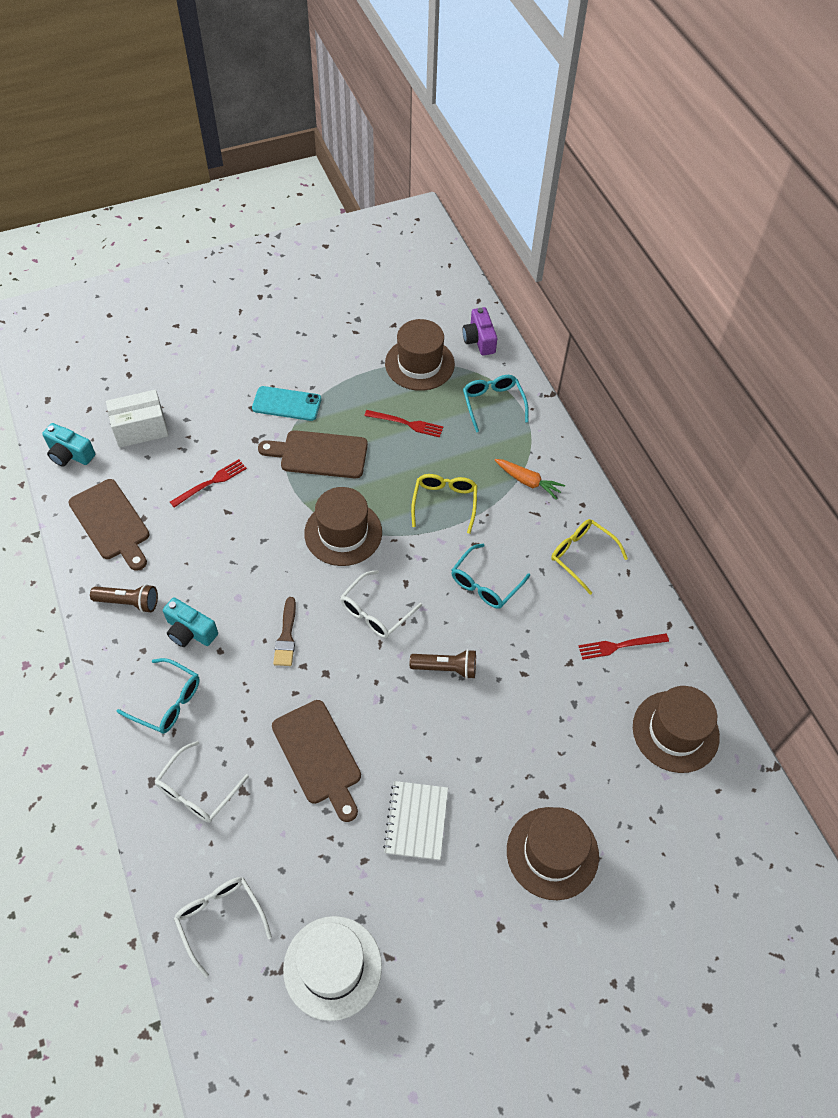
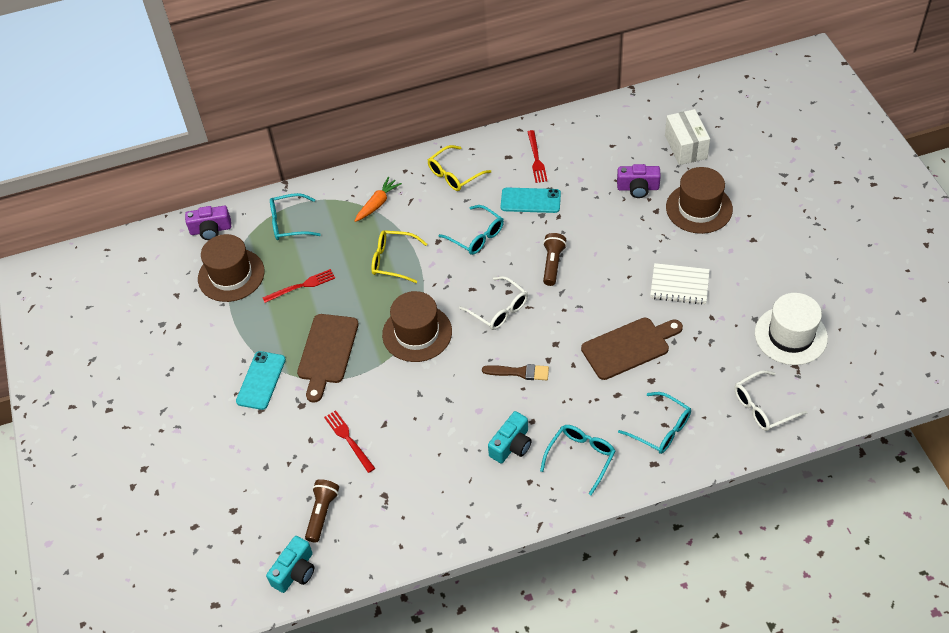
camera: 80 degrees left, 5 degrees down
brown cutting board [68,479,150,571] -> none
brown flashlight [90,584,158,613] -> brown flashlight moved to [305,479,339,543]
white box [106,390,169,448] -> white box moved to [665,109,710,165]
white glasses [155,741,249,823] -> turquoise glasses [618,392,691,454]
red fork [364,410,443,438] -> red fork turned 45 degrees clockwise [262,269,335,303]
brown hat [633,686,720,773] -> none
none -> turquoise phone [501,187,561,213]
none -> purple camera [617,164,661,198]

